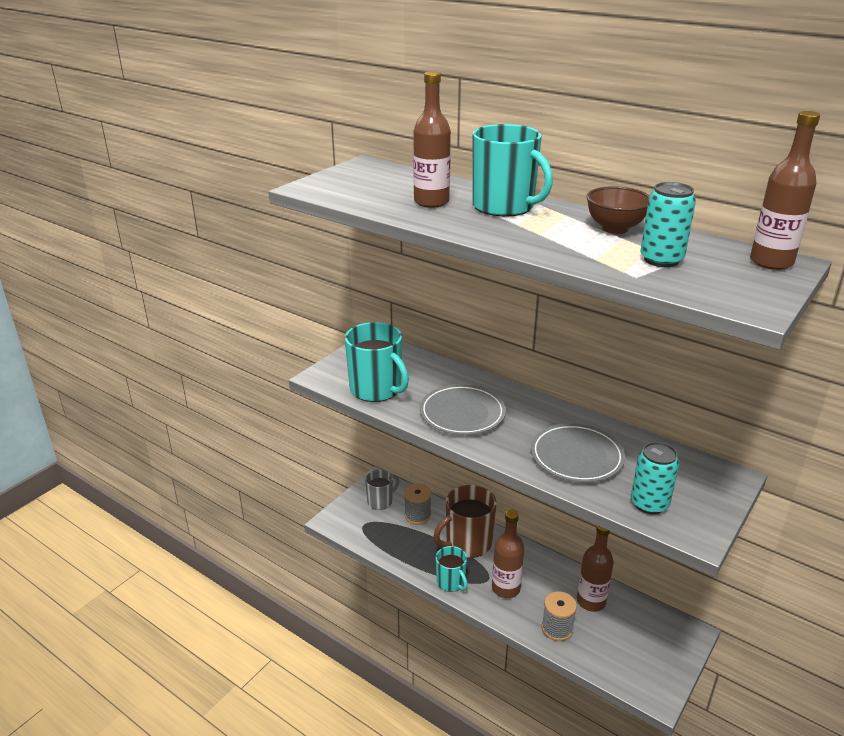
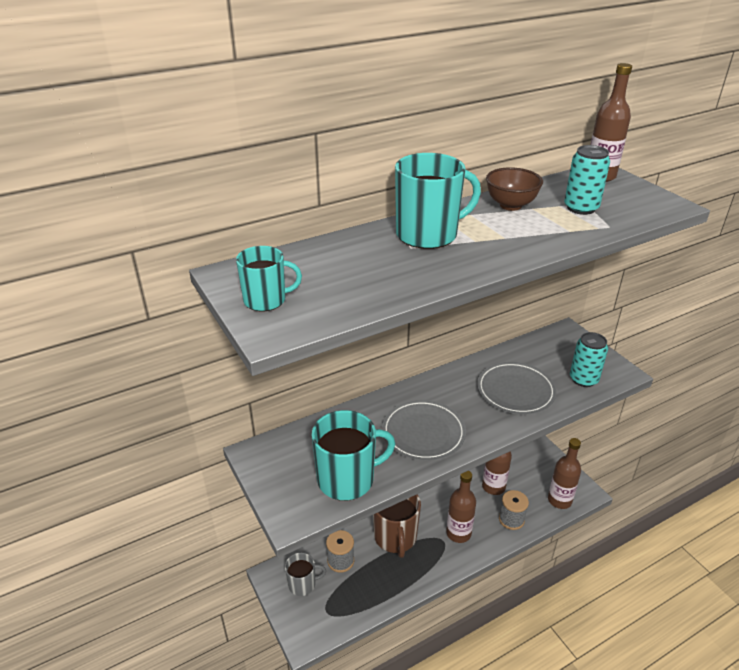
camera: 65 degrees left, 5 degrees up
grey mug [365,470,399,510] -> grey mug turned 90 degrees clockwise [285,553,326,596]
brown bottle [413,71,451,208] -> brown bottle moved to [548,438,581,509]
turquoise mug [436,546,468,592] -> turquoise mug moved to [236,246,302,311]

